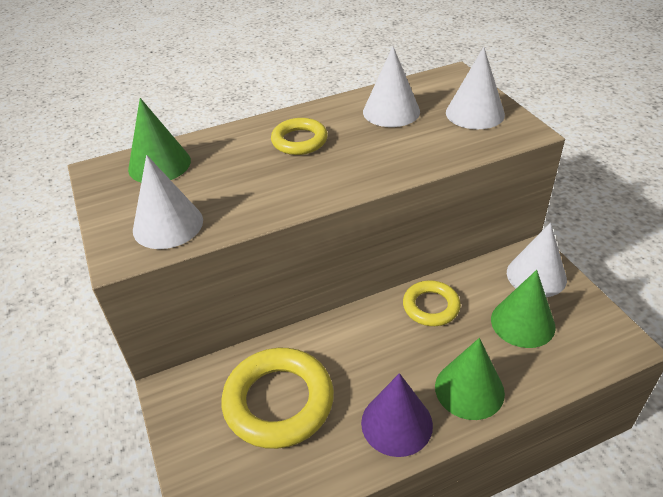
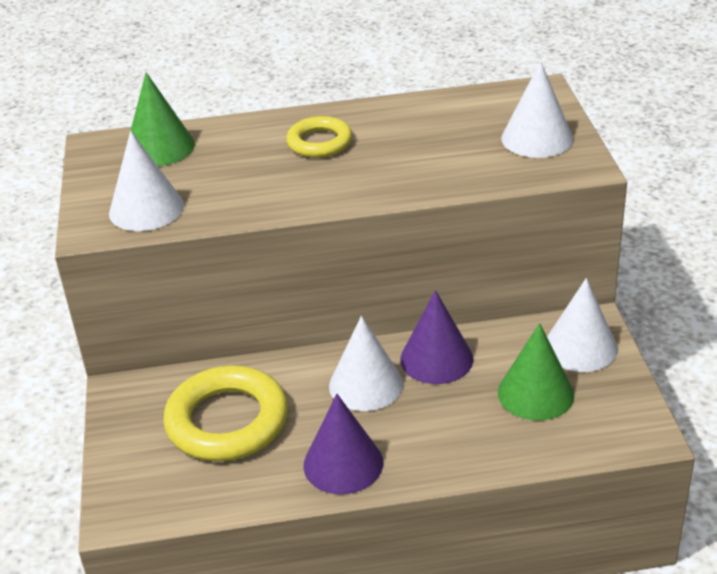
camera: 15 degrees right, 5 degrees down
white cone [363,46,420,127] -> white cone moved to [329,316,404,411]
yellow ring [403,280,461,326] -> purple cone [400,290,473,384]
green cone [435,338,505,420] -> none

